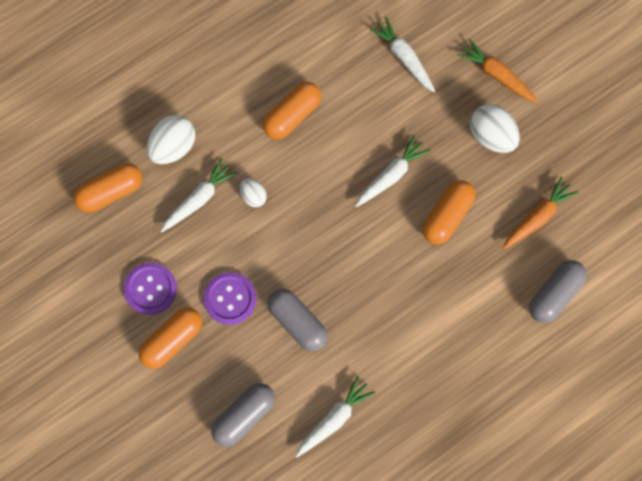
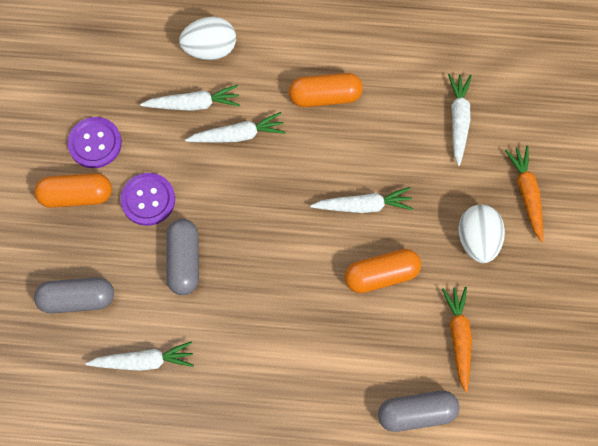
camera: 40 degrees right, 5 degrees down
orange capsule [74,163,142,213] -> none
white egg [240,178,267,208] -> white carrot [185,112,286,143]
orange carrot [503,177,578,249] -> orange carrot turned 90 degrees counterclockwise [442,287,472,392]

